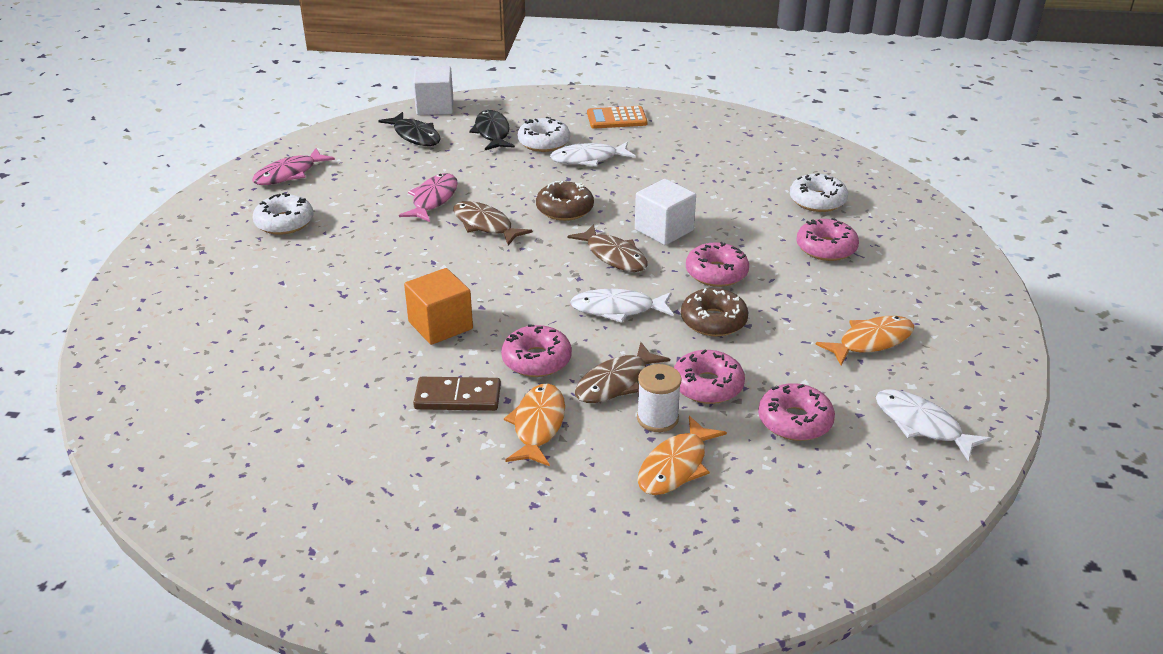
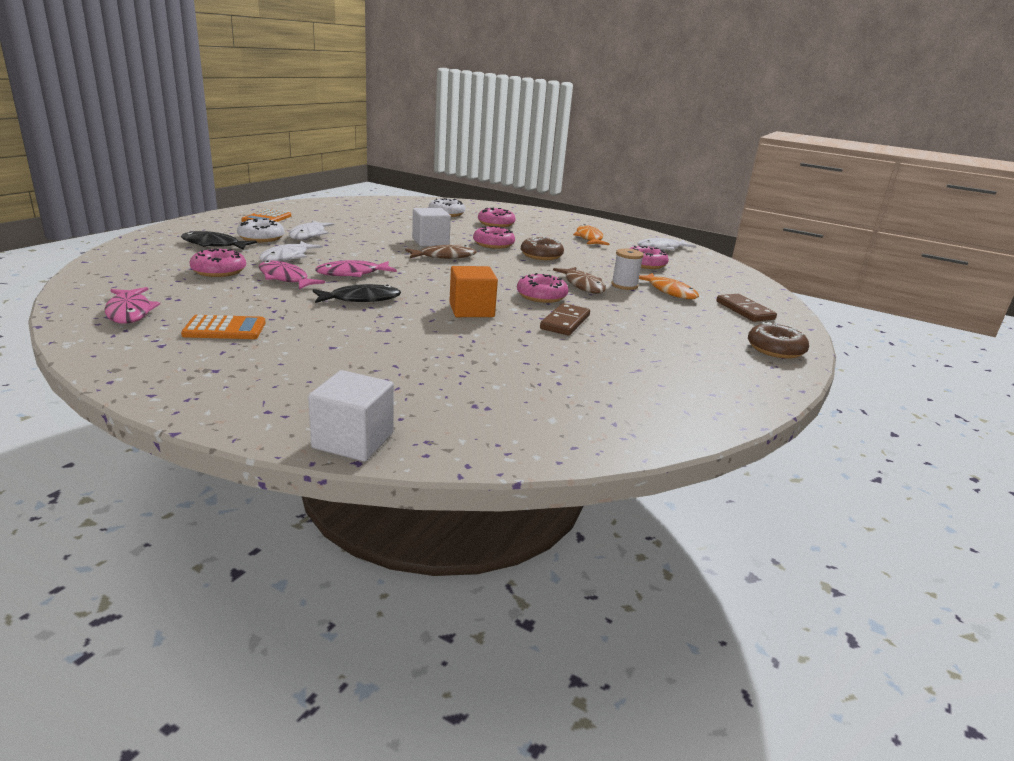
camera: 70 degrees left, 10 degrees down
white donut [253,193,313,235] -> orange calculator [181,315,266,339]
black fish [378,112,441,146] -> black fish moved to [313,284,401,303]
white cube [413,66,453,115] -> white cube moved to [308,370,394,462]
brown fish [453,201,533,245] -> pink fish [315,260,397,277]
orange fish [504,383,565,466] -> none
brown donut [536,181,594,221] -> brown donut moved to [748,322,809,359]
white fish [570,289,674,323] -> white fish moved to [259,241,323,262]
pink donut [674,350,745,404] -> pink donut moved to [189,248,246,277]
none -> brown domino [717,294,777,322]

